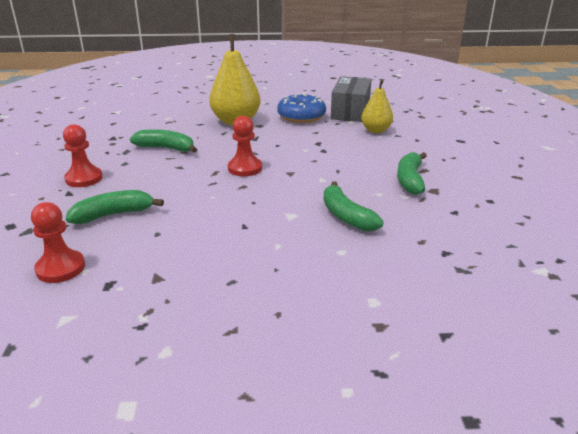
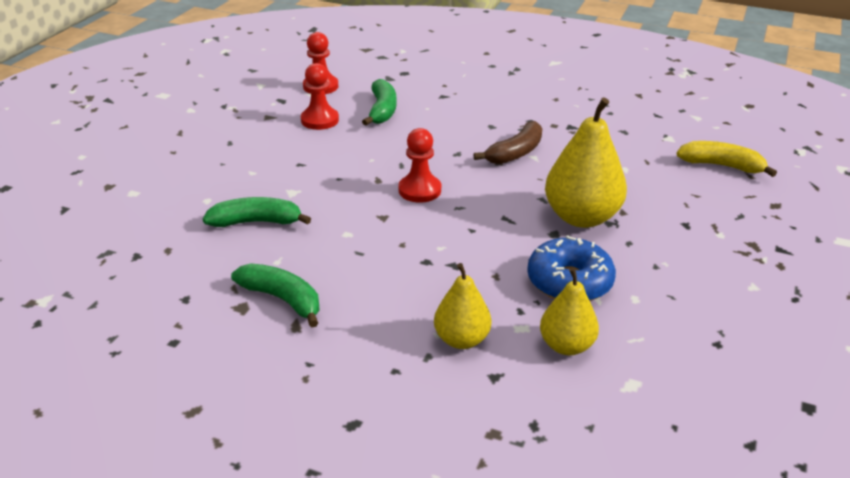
camera: 115 degrees right, 5 degrees up
red pawn [63,124,103,187] -> red pawn moved to [301,63,339,130]
green banana [130,129,197,153] -> brown banana [474,121,543,164]
grey box [331,76,372,122] -> yellow pear [540,268,599,355]
none -> yellow banana [677,141,777,177]

